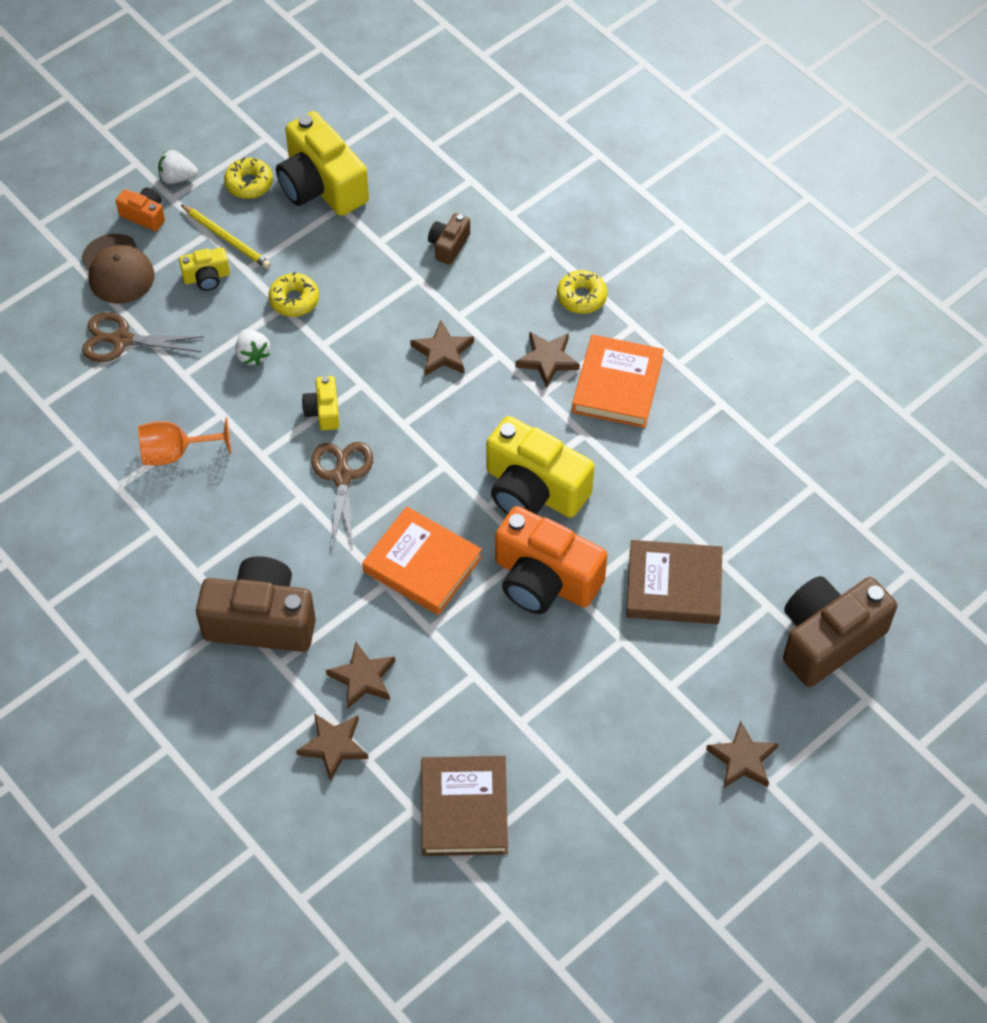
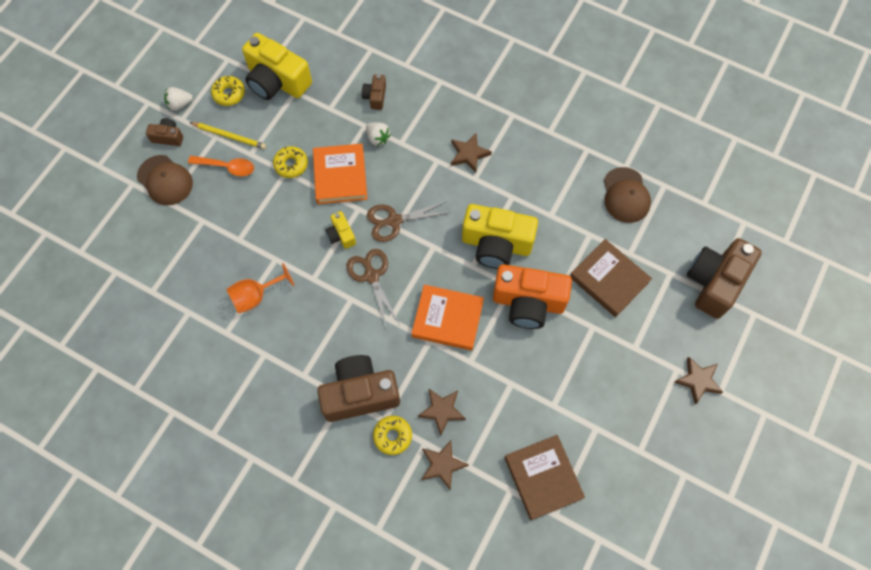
camera: 20 degrees left, 10 degrees up
brown scissors [82,313,204,362] -> brown scissors moved to [367,201,451,242]
orange camera [116,187,165,231] -> brown camera [146,118,183,146]
yellow camera [179,247,230,291] -> orange spoon [188,156,254,176]
white strawberry [235,329,270,365] -> white strawberry moved to [366,122,391,146]
brown star [410,320,474,376] -> none
yellow donut [557,270,607,314] -> yellow donut moved to [373,416,412,455]
orange book [572,334,664,428] -> orange book moved to [313,144,367,204]
brown book [626,540,723,624] -> brown book turned 60 degrees clockwise [570,239,652,317]
none -> brown cap [604,167,651,223]

